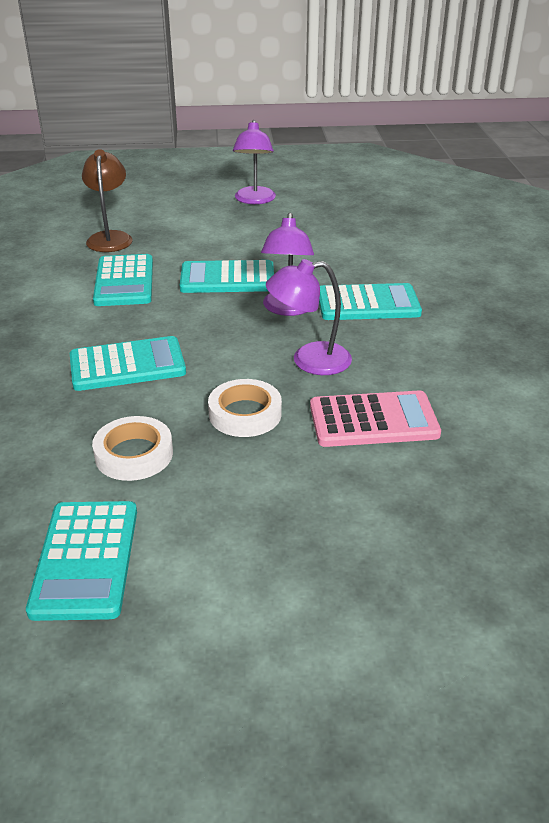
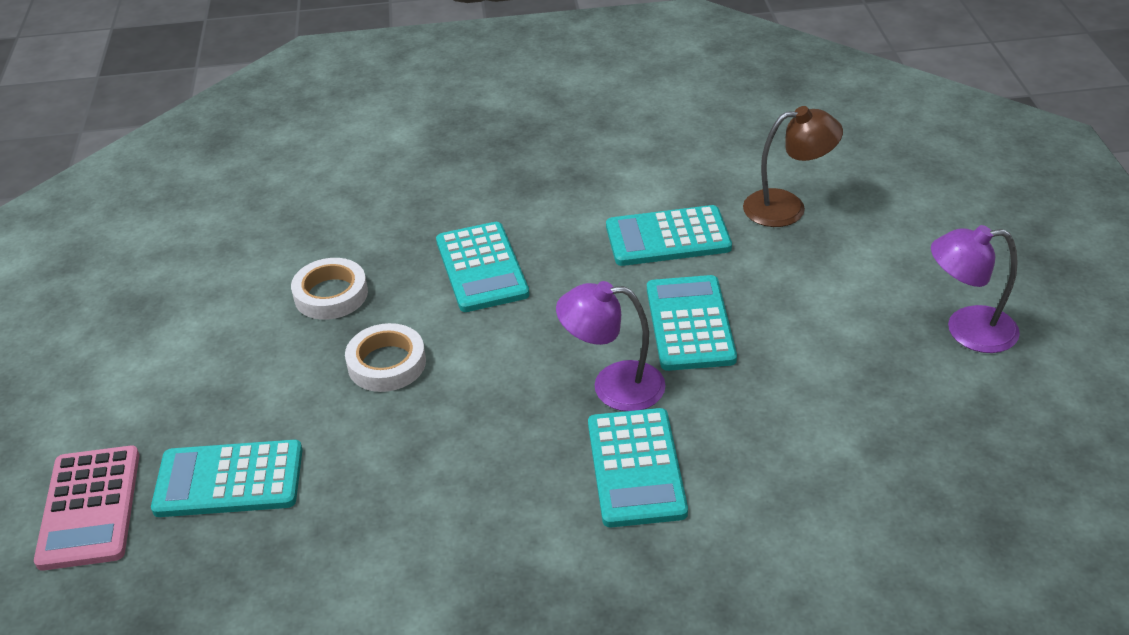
camera: 90 degrees right, 5 degrees up
turquoise calculator [26,501,137,621] -> turquoise calculator moved to [151,440,303,517]
purple lamp [266,259,352,375] -> none
pink calculator [310,391,441,447] -> pink calculator moved to [34,446,139,571]

